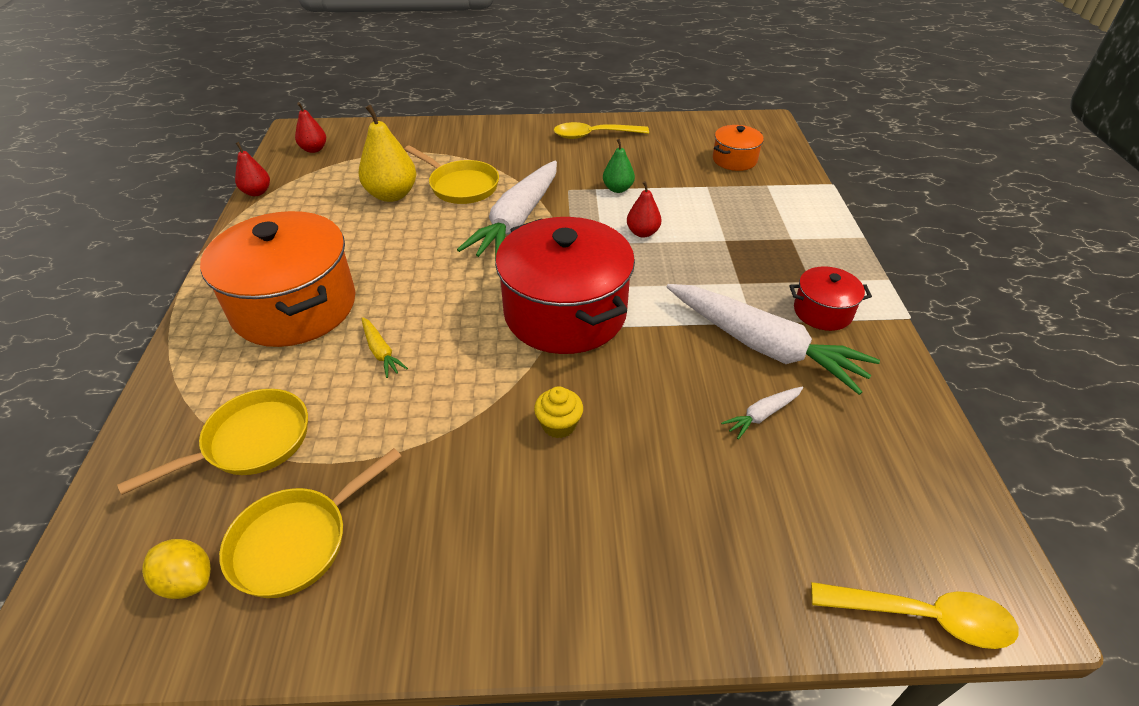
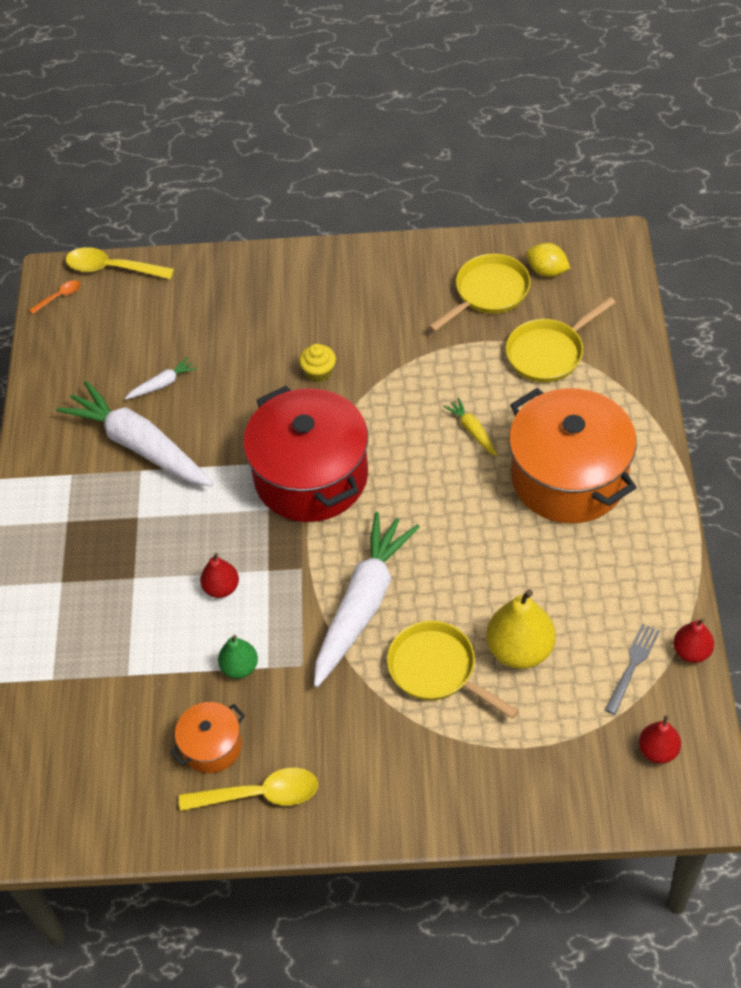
camera: 175 degrees left, 10 degrees up
orange pot [713,125,764,171] -> orange pot moved to [171,702,245,773]
red pot [789,266,872,331] -> none
none -> orange spoon [29,280,81,314]
none -> grey fork [605,624,660,715]

